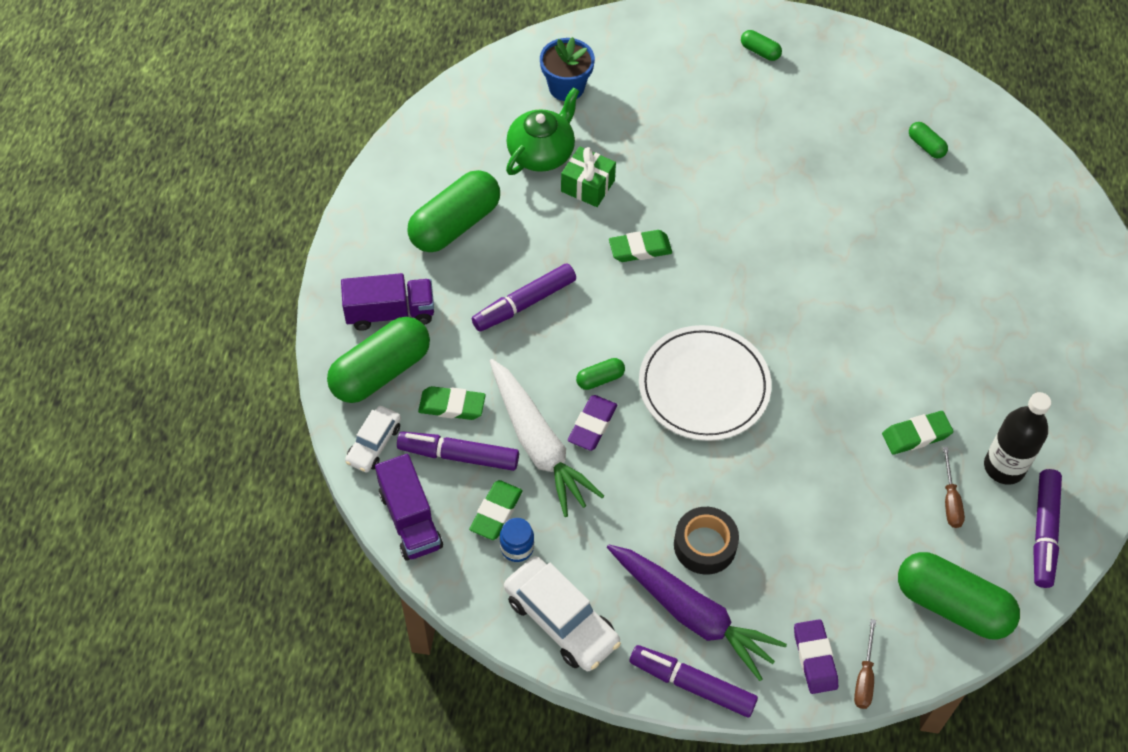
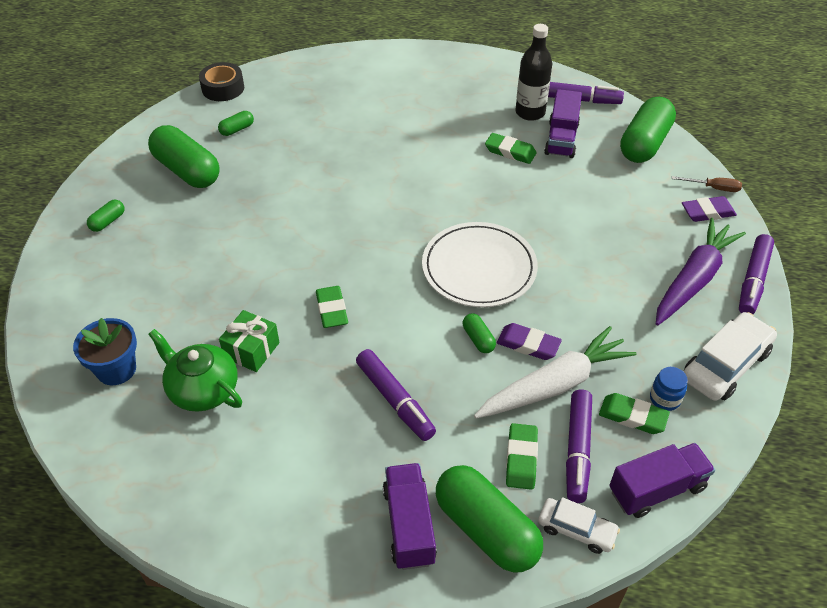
camera: 90 degrees left, 10 degrees down
green capsule [407,170,500,252] -> green capsule moved to [148,125,220,188]
black tape [674,507,739,575] -> black tape moved to [199,62,244,101]
green eraser [882,411,954,455] -> green eraser turned 45 degrees counterclockwise [485,133,537,164]
brown screwdriver [943,447,965,528] -> purple truck [544,89,582,158]

